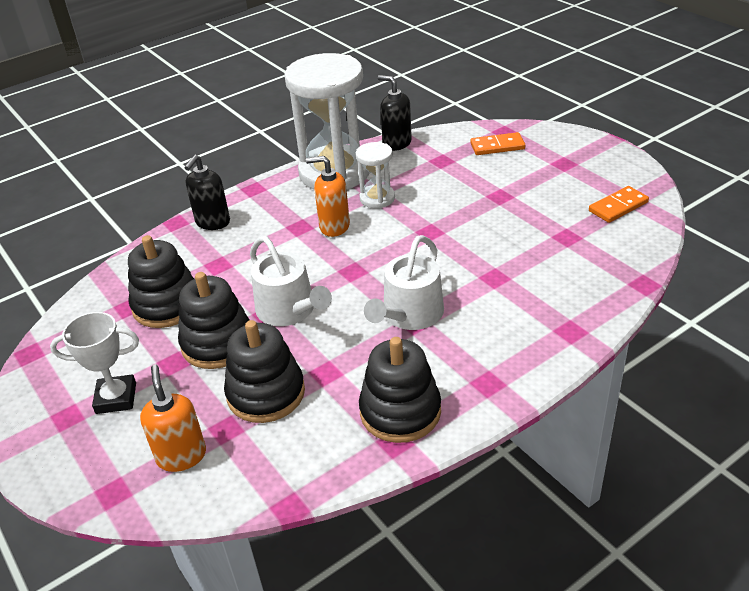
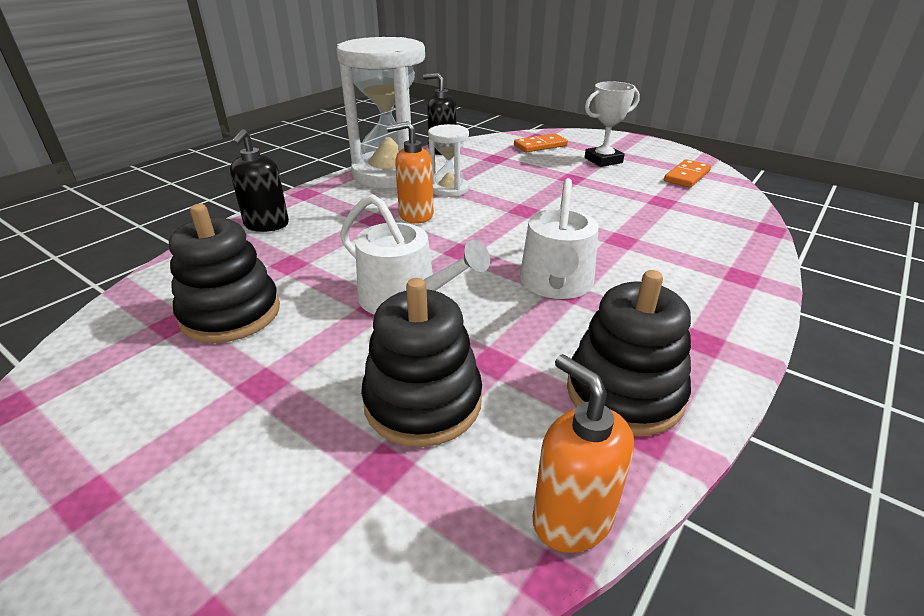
camera: 20 degrees left, 5 degrees down
white trophy [50,312,139,414] -> white trophy moved to [585,81,640,167]
orange soap dispenser [140,365,206,472] -> orange soap dispenser moved to [533,354,634,553]
black stacking toy [178,272,250,369] -> none

